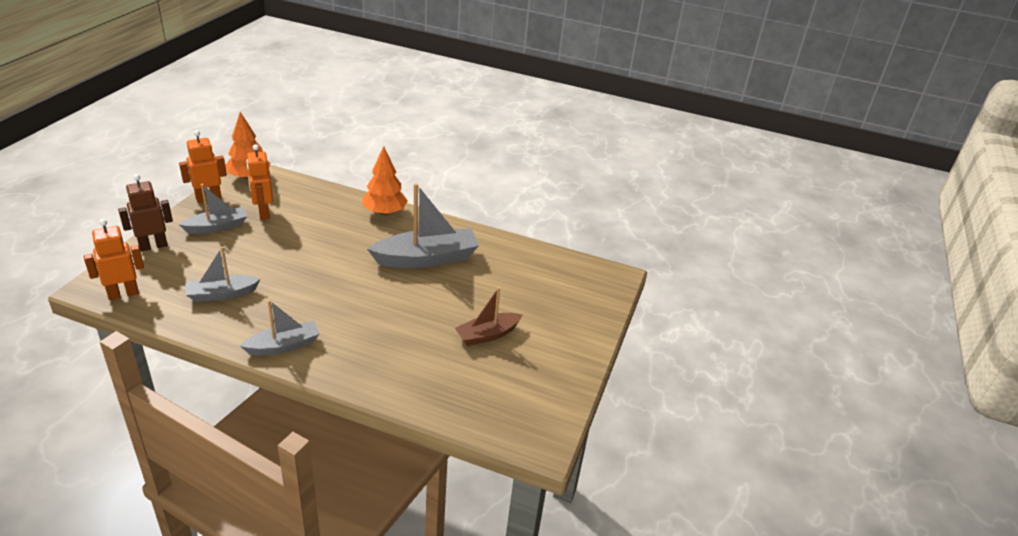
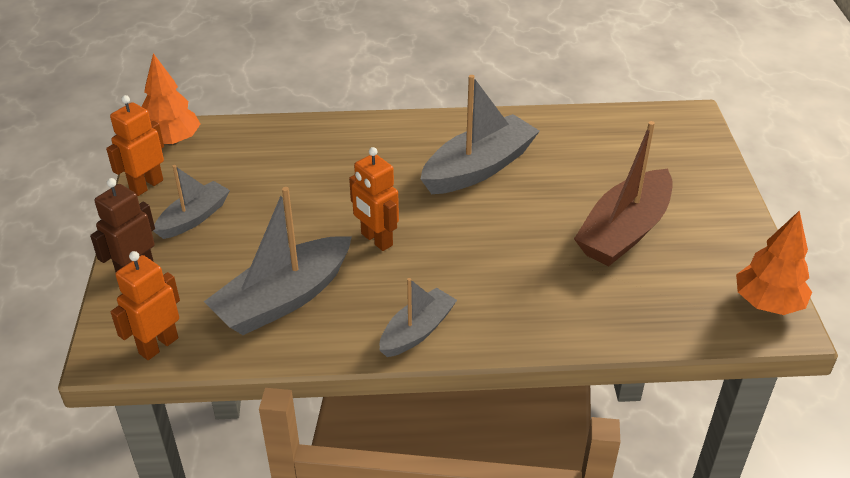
camera: 20 degrees left, 5 degrees up
grey boat [186,247,261,302] -> grey boat [204,187,352,335], size x1.68
orange robot [246,144,273,220] -> orange robot moved to [349,147,399,251]
orange tree [362,146,408,215] -> orange tree moved to [736,210,812,315]
brown boat [455,287,523,346] -> brown boat [574,121,673,266], size x1.68

